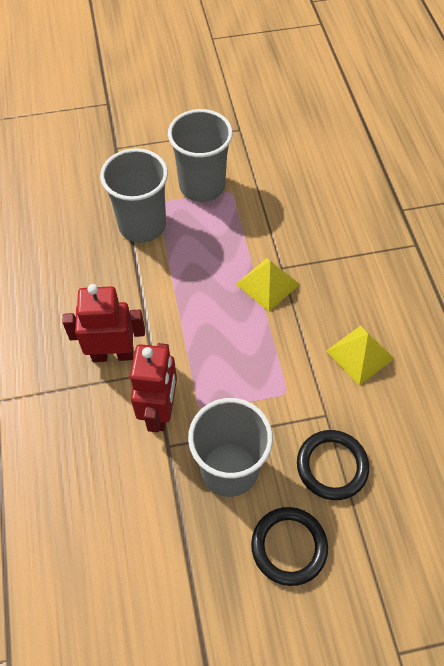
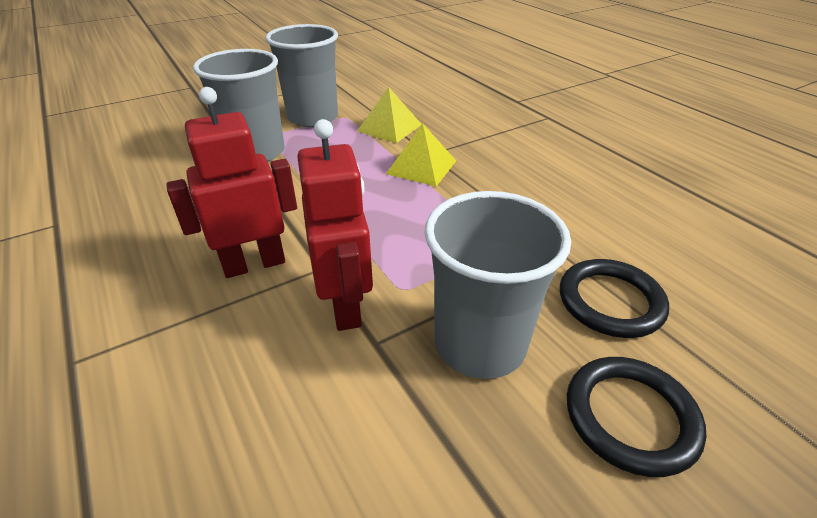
camera: 20 degrees left, 20 degrees down
yellow pyramid [326,326,395,386] -> yellow pyramid moved to [357,87,422,143]

